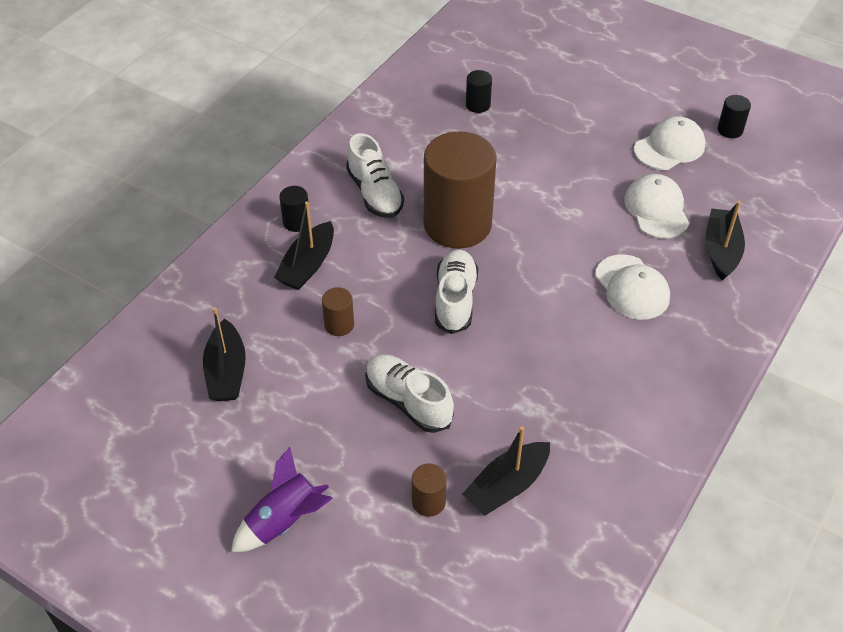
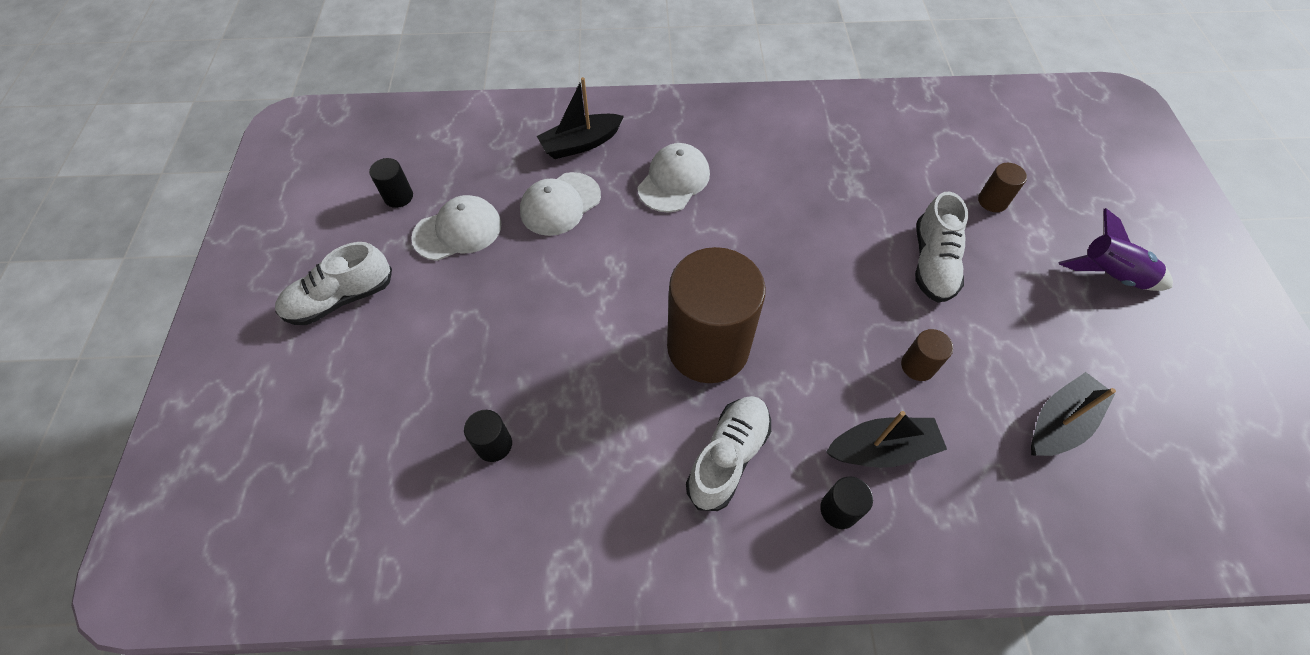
camera: 125 degrees left, 10 degrees up
white shoe [435,249,478,334] -> white shoe moved to [275,242,392,325]
black boat [462,426,550,515] -> none
white cap [634,116,706,170] -> white cap turned 135 degrees clockwise [411,195,501,261]

